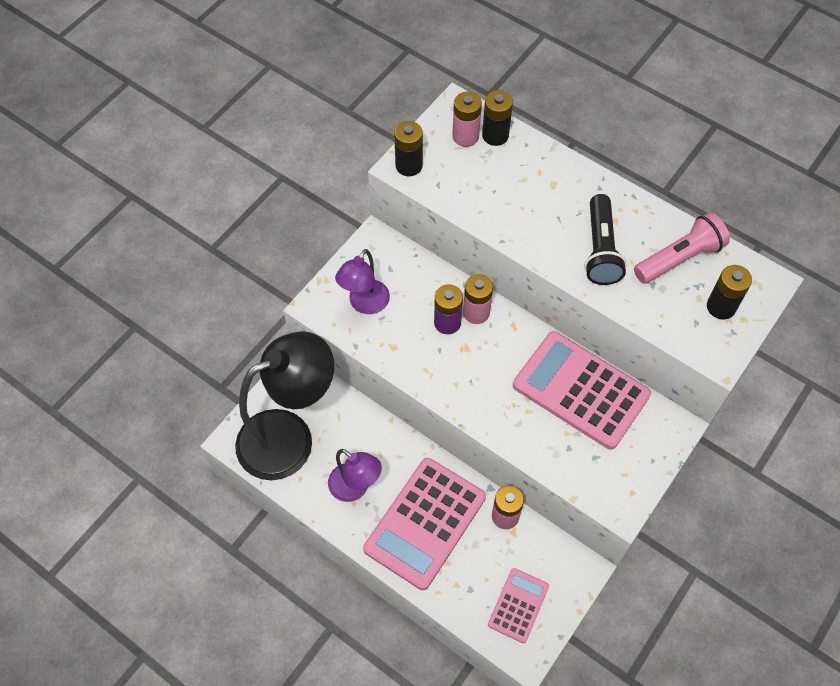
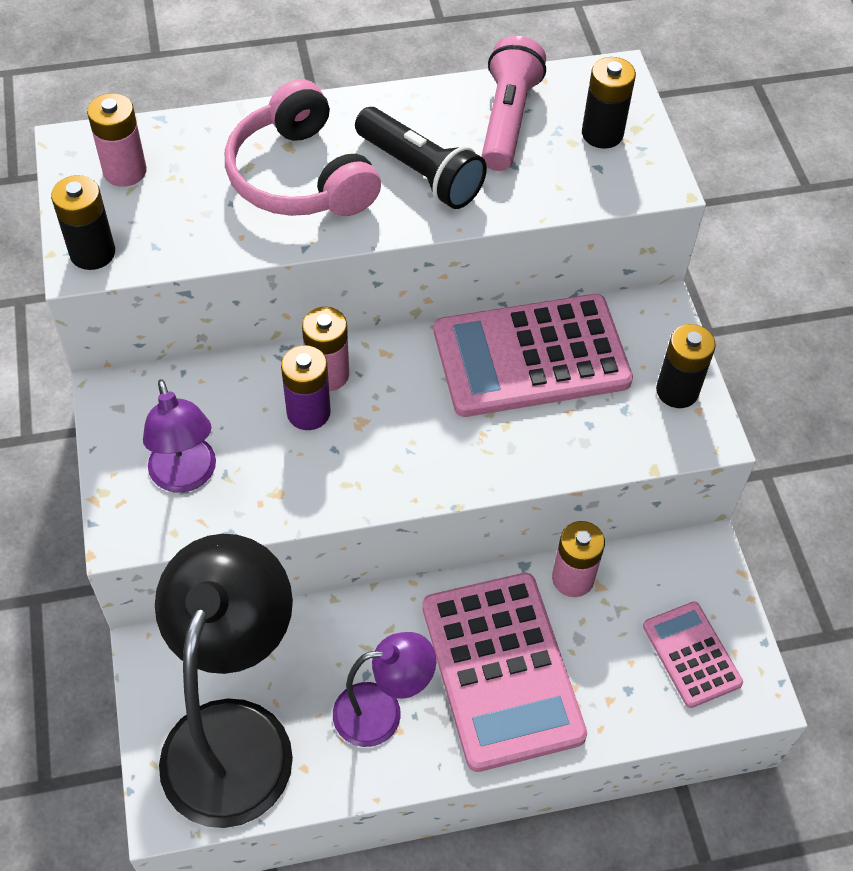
camera: 50 degrees left, 5 degrees down
black battery [482,90,513,146] -> black battery moved to [656,324,716,408]
none -> pink headphones [225,79,381,216]

